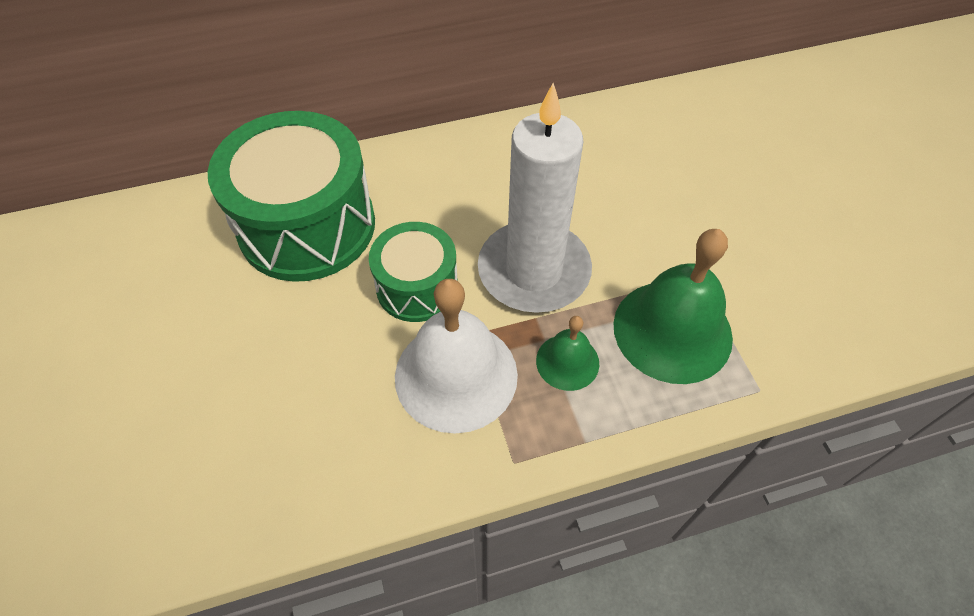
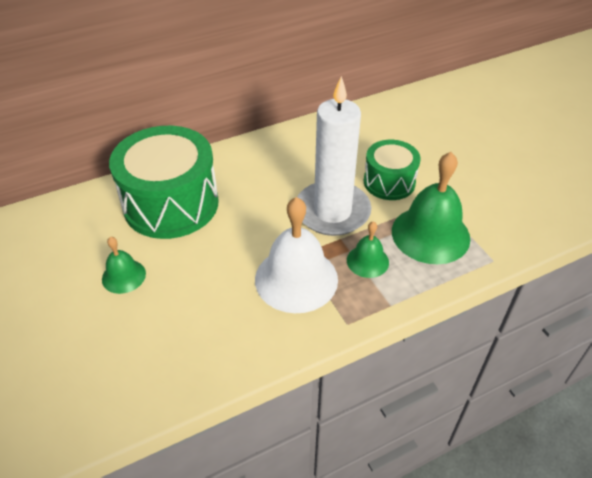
camera: 10 degrees left, 10 degrees down
green drum [369,222,458,322] -> green drum moved to [364,140,421,200]
none -> green bell [102,237,146,294]

